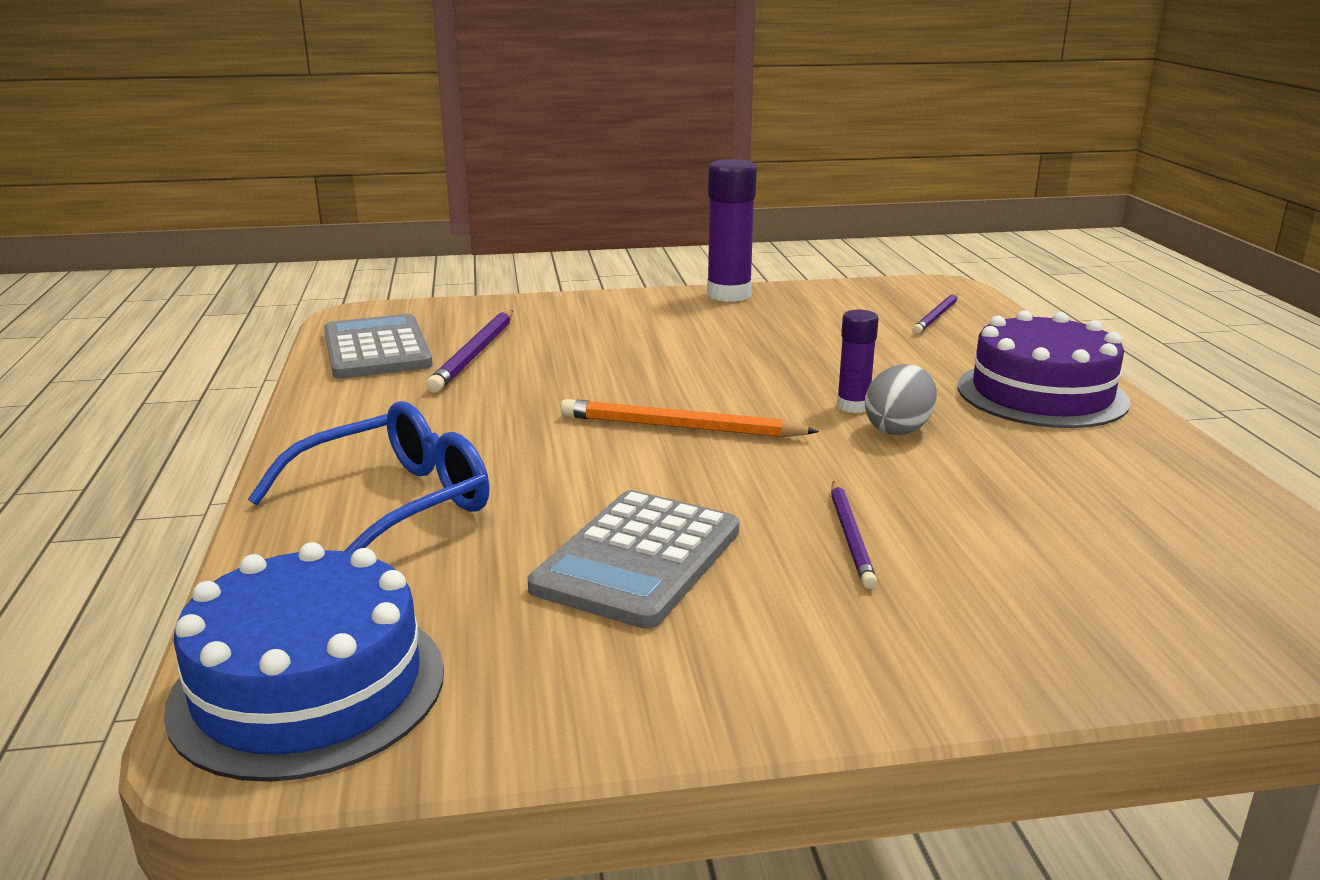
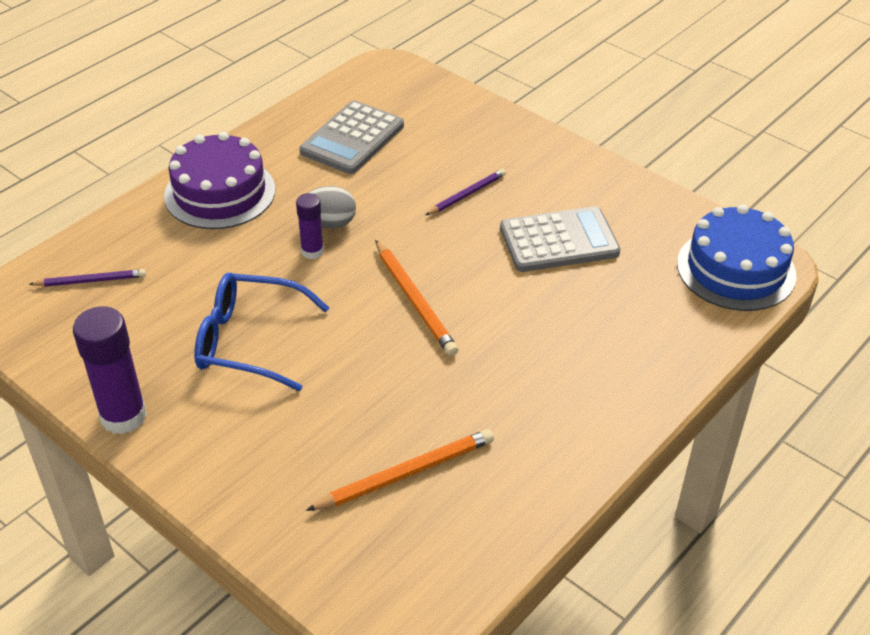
camera: 130 degrees left, 20 degrees up
blue glasses [248,401,490,553] -> blue glasses moved to [194,273,329,391]
grey calculator [324,314,433,379] -> grey calculator moved to [299,101,404,174]
purple pencil [426,310,513,393] -> orange pencil [306,429,494,511]

